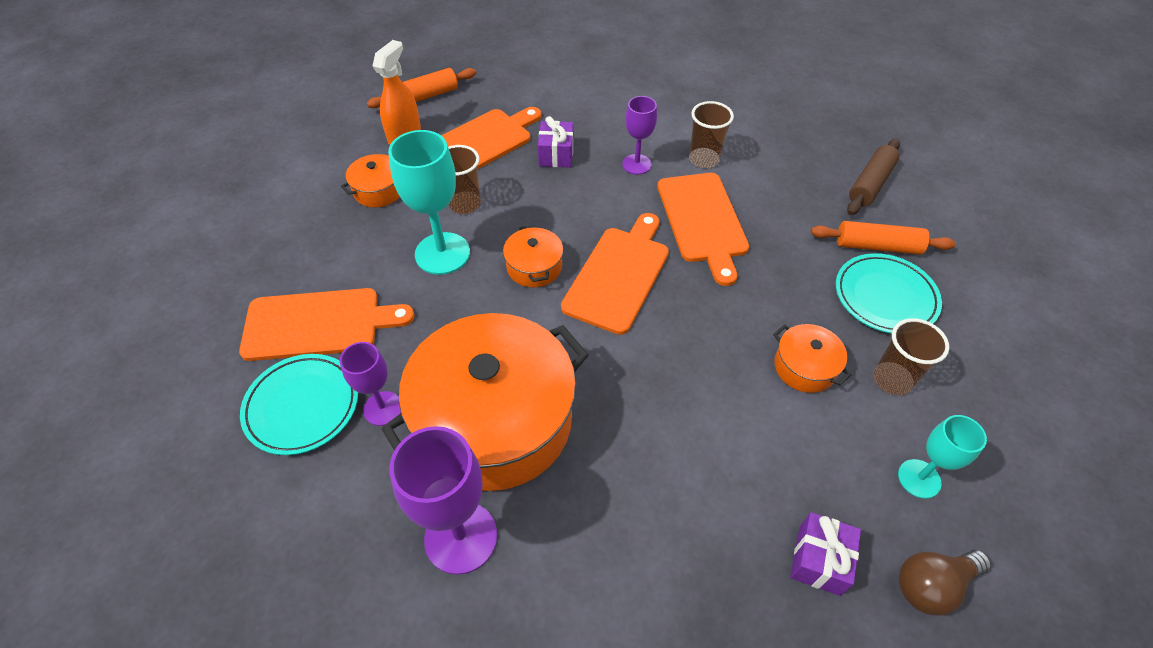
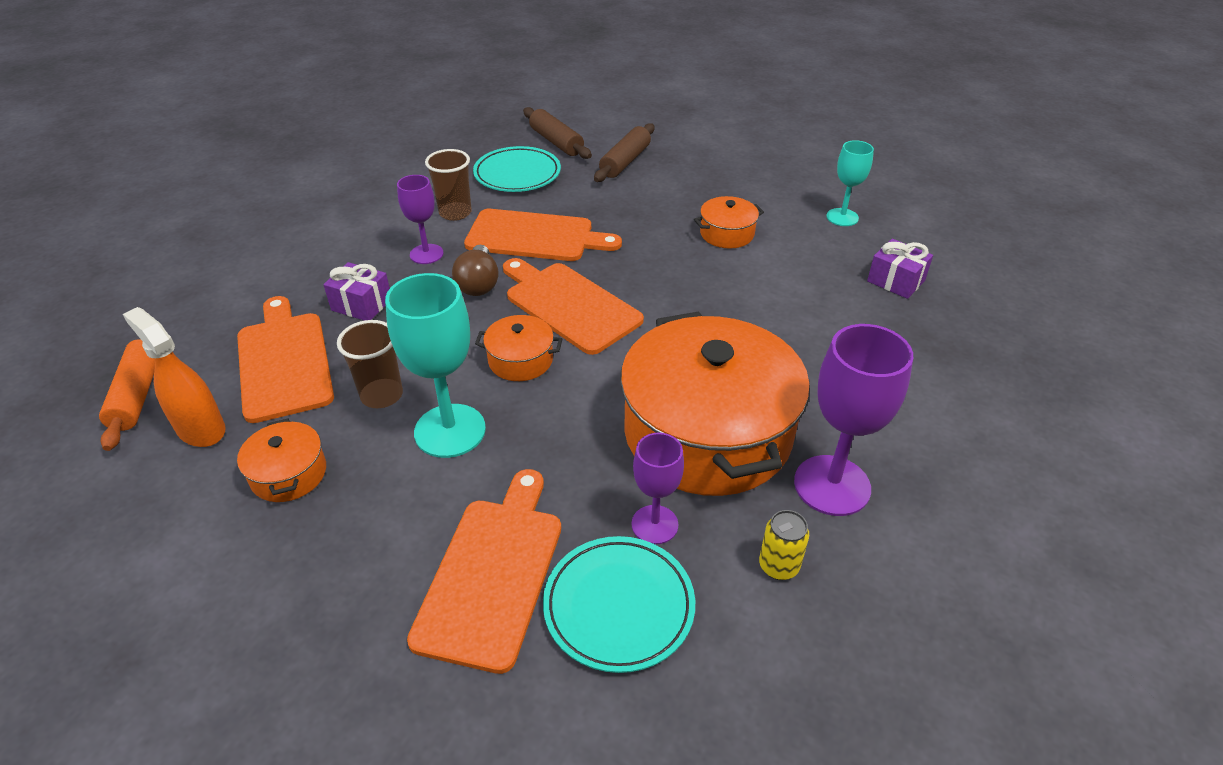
camera: 70 degrees left, 10 degrees down
orange rolling pin [811,221,956,254] -> brown rolling pin [594,123,654,182]
turquoise plate [836,253,942,334] -> turquoise plate moved to [473,146,561,192]
brown cup [873,318,949,395] -> none
brown light bulb [899,550,991,615] -> brown light bulb moved to [452,245,499,296]
none -> yellow can [759,510,809,580]

